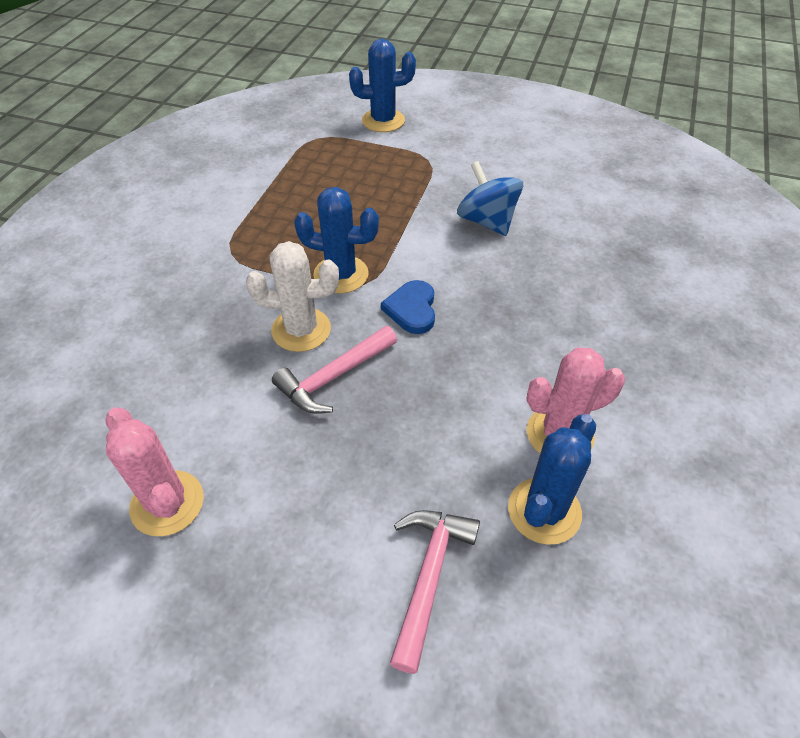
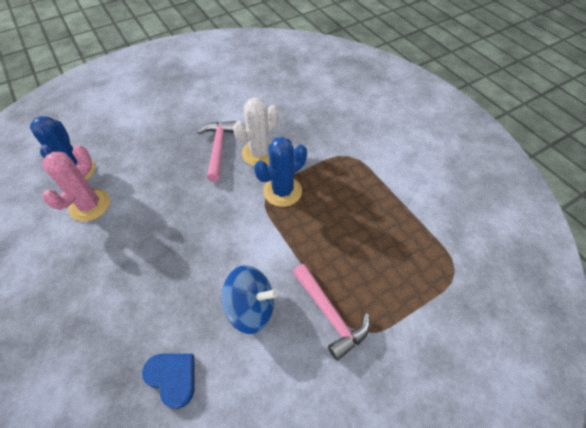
camera: 130 degrees right, 5 degrees up
pink cactus [106,408,204,536] -> none
blue cactus [349,39,416,132] -> none
blue heart [381,280,435,334] -> blue heart moved to [142,354,194,409]
pink hammer [390,510,480,674] -> pink hammer moved to [293,264,370,361]

